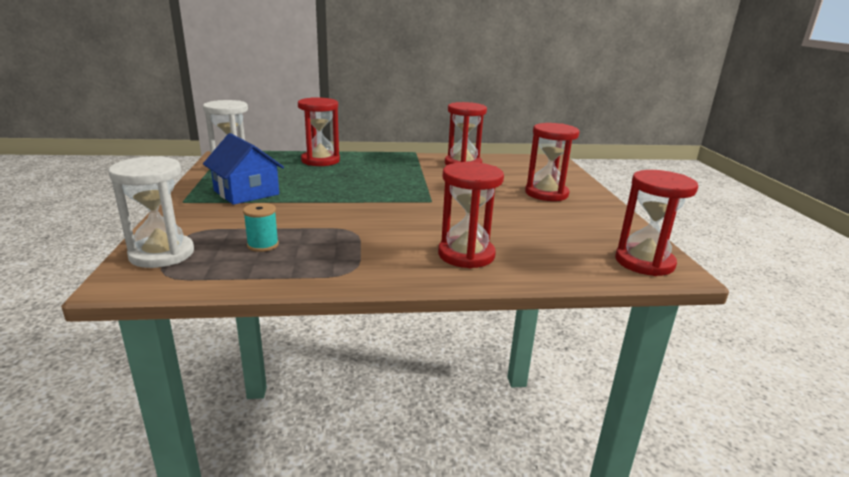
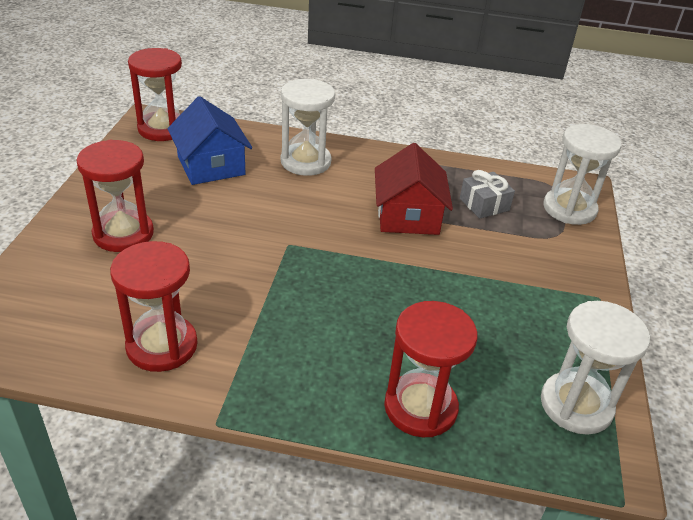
camera: 165 degrees left, 15 degrees up
blue house [203,133,284,205] -> blue house moved to [167,96,252,185]
turquoise spool [243,203,279,252] -> grey gift [460,170,515,219]
red hourglass [438,162,504,268] -> white hourglass [281,79,335,176]
none -> red house [375,143,453,235]

